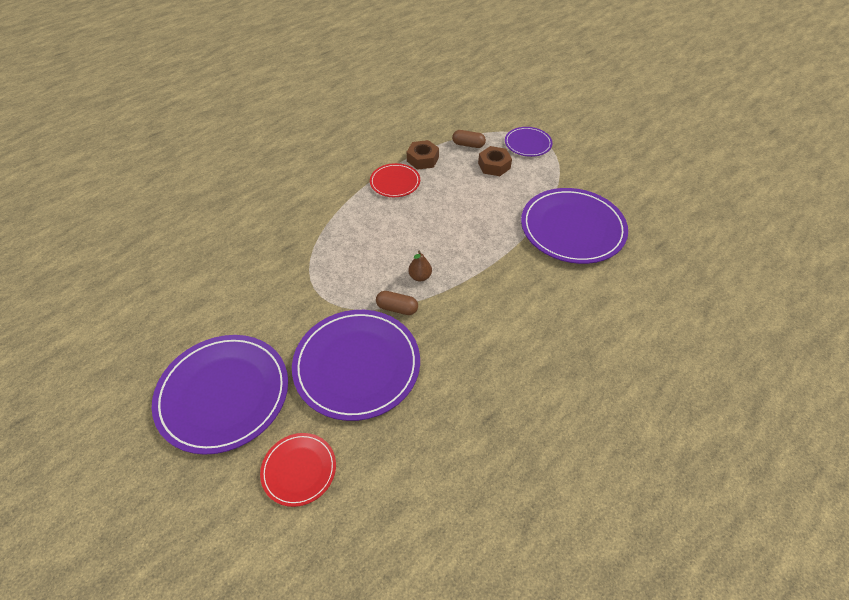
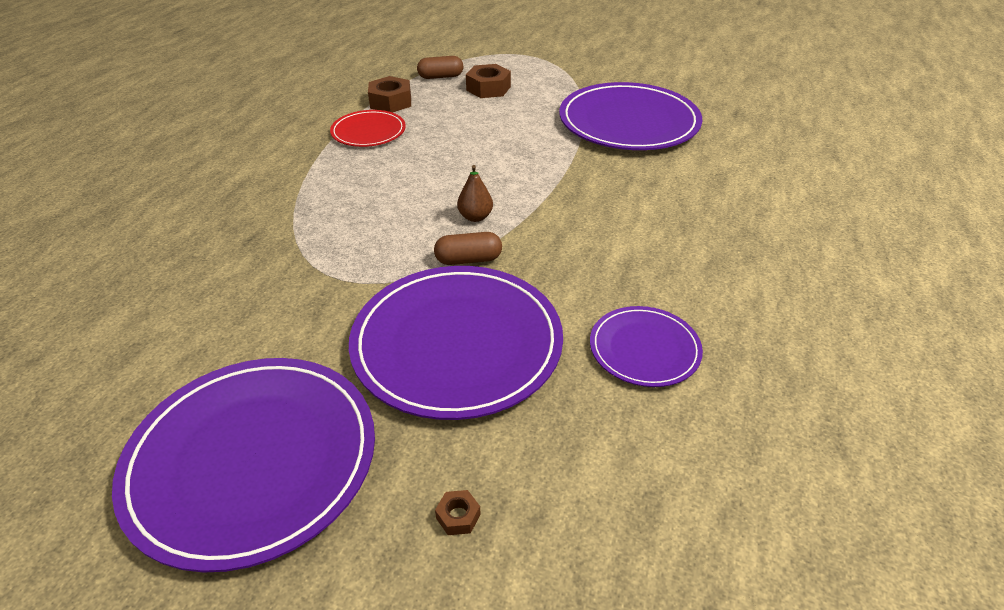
camera: 25 degrees left, 10 degrees down
red plate [260,433,336,507] -> brown nut [435,490,481,535]
purple plate [505,127,553,157] -> purple plate moved to [590,306,703,387]

